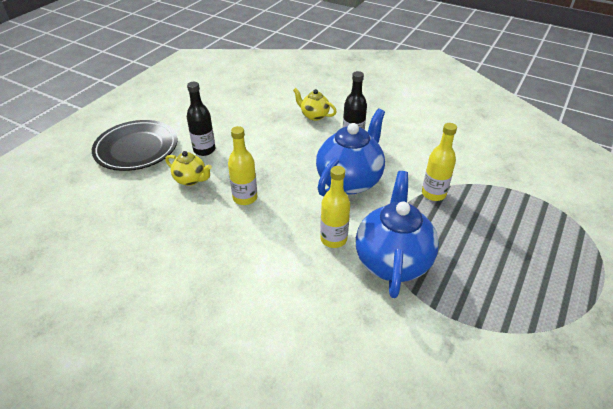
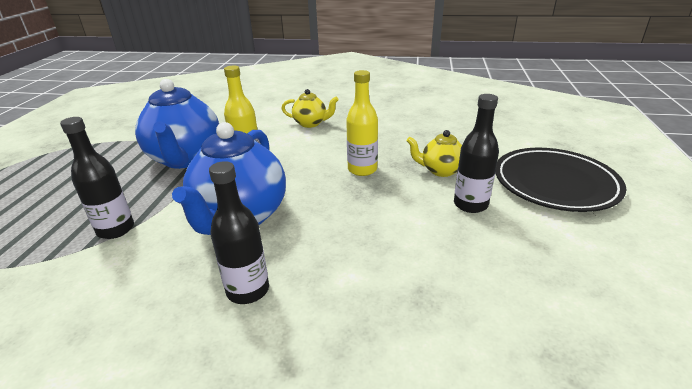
camera: 160 degrees right, 10 degrees down
yellow teapot [293,88,337,121] -> yellow teapot moved to [281,89,339,128]
yellow bottle [422,123,457,201] -> black bottle [60,117,134,239]

